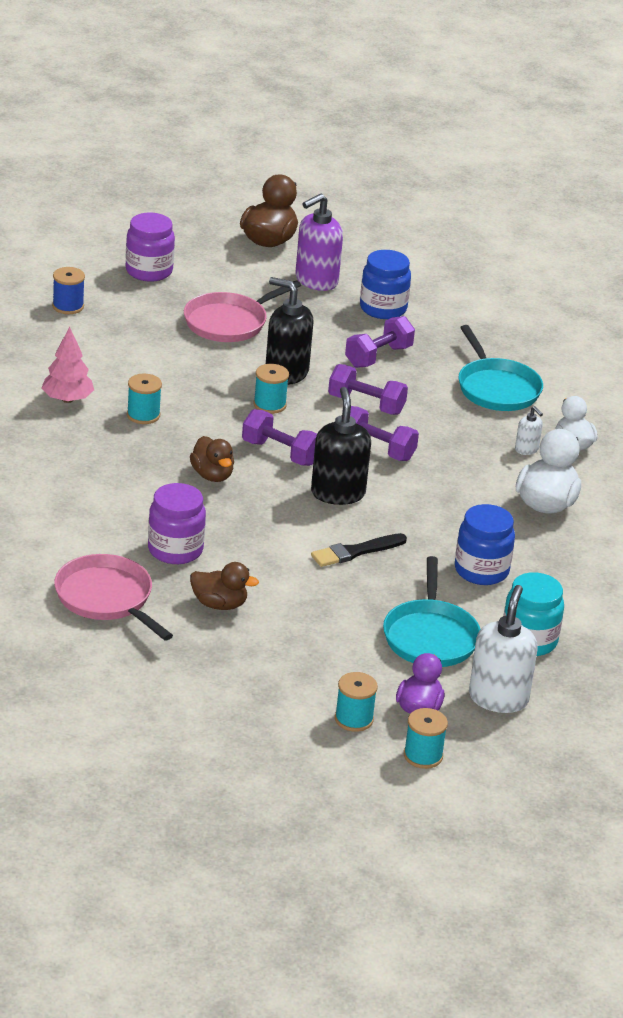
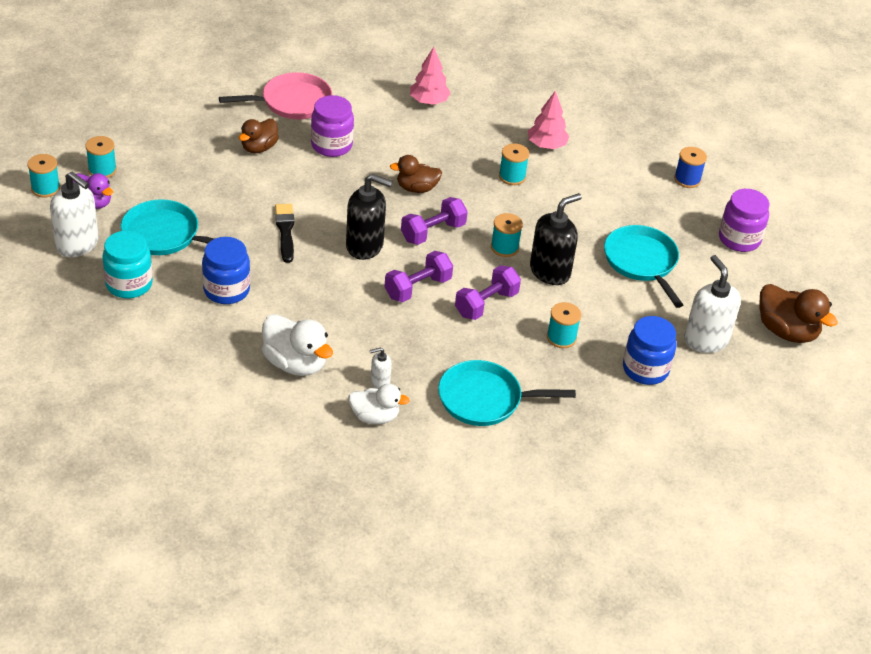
camera: 110 degrees right, 10 degrees up
pink pan [184,281,301,342] -> turquoise pan [604,225,683,308]
purple soap dispenser [296,193,343,291] -> white soap dispenser [684,255,741,353]
purple dumbbell [345,316,415,368] -> turquoise spool [547,302,581,348]
none -> pink tree [410,47,451,105]

